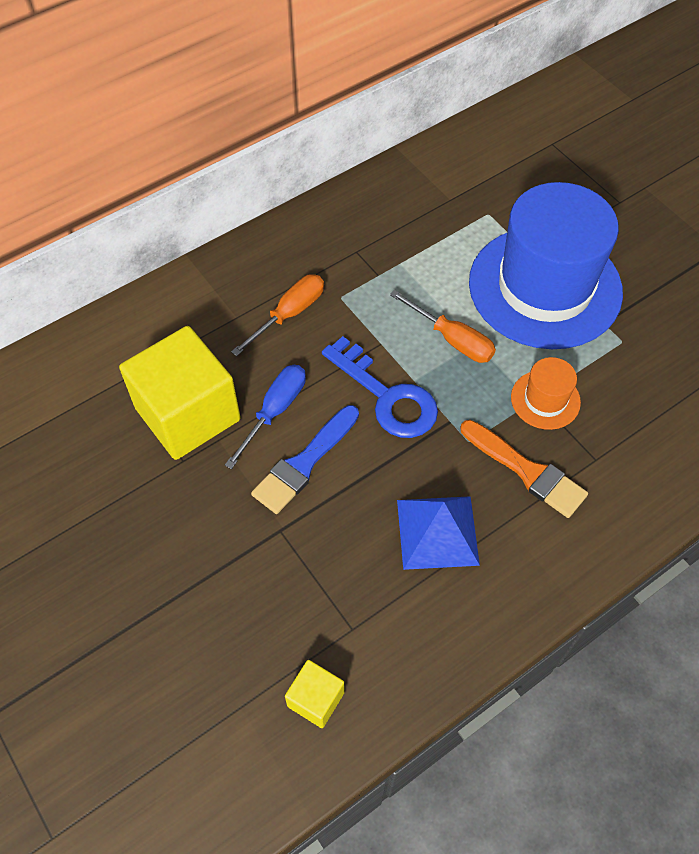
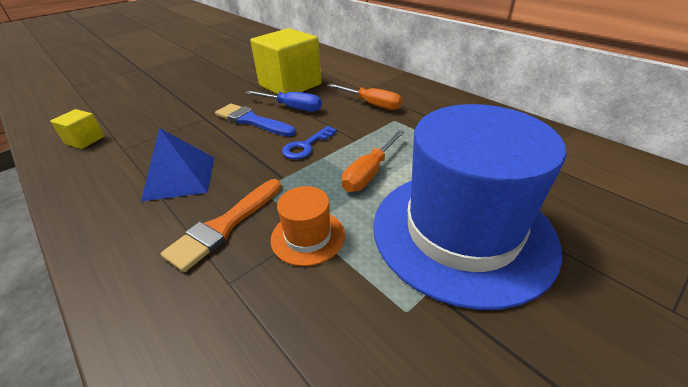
camera: 85 degrees right, 20 degrees down
blue key [322,336,438,438] -> blue key [282,126,337,159], size x0.61

